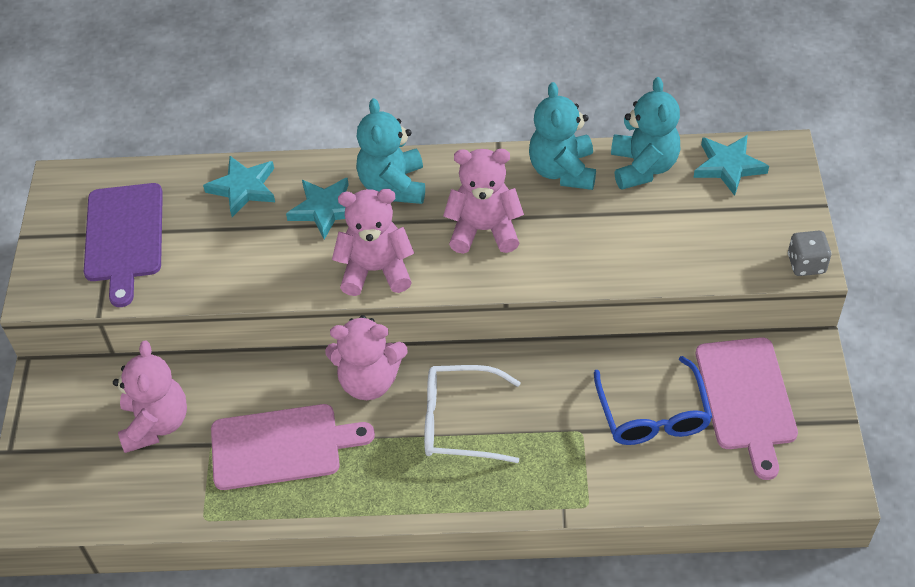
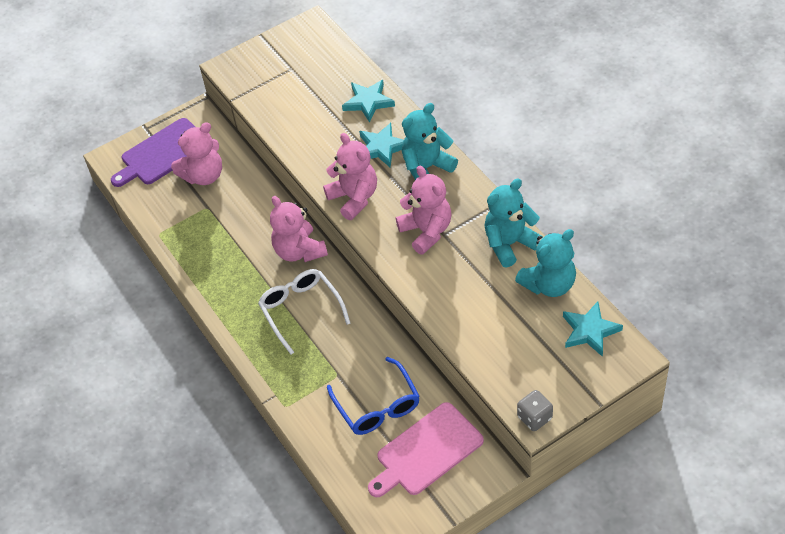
camera: 60 degrees right, 0 degrees up
purple cutting board [84,183,163,307] -> purple cutting board moved to [111,118,195,187]
pink cutting board [211,404,375,490] -> none
blue glasses [594,356,712,445] -> blue glasses turned 75 degrees counterclockwise [327,357,420,435]

